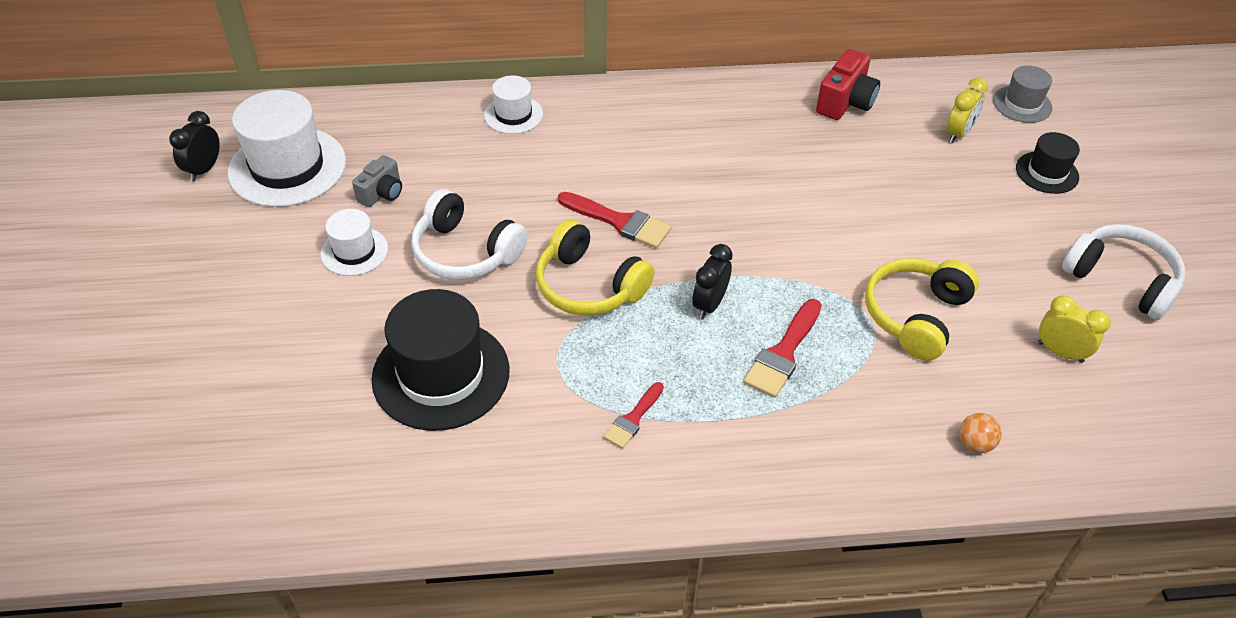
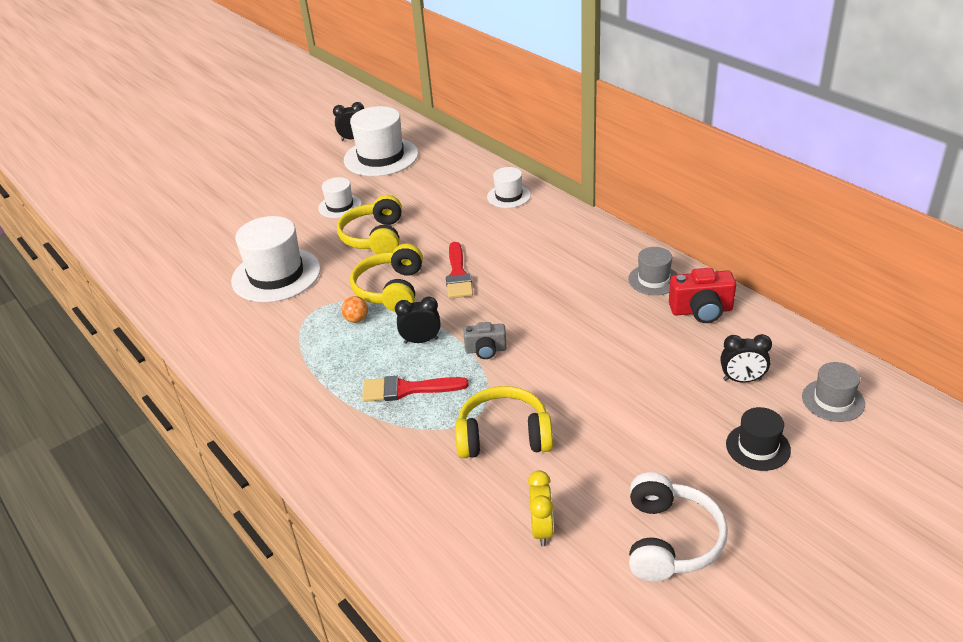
camera: 60 degrees right, 10 degrees down
grey camera [352,155,402,207] -> grey camera moved to [464,322,507,359]
black hat [371,289,510,431] -> white hat [231,216,321,303]
white headphones [411,189,528,280] -> yellow headphones [337,195,402,254]
red brush [604,382,664,449] -> none
yellow clock [946,78,988,143] -> black clock [720,334,772,383]
orange ball [959,413,1002,453] -> orange ball moved to [341,296,368,323]
none -> grey hat [628,247,678,295]

